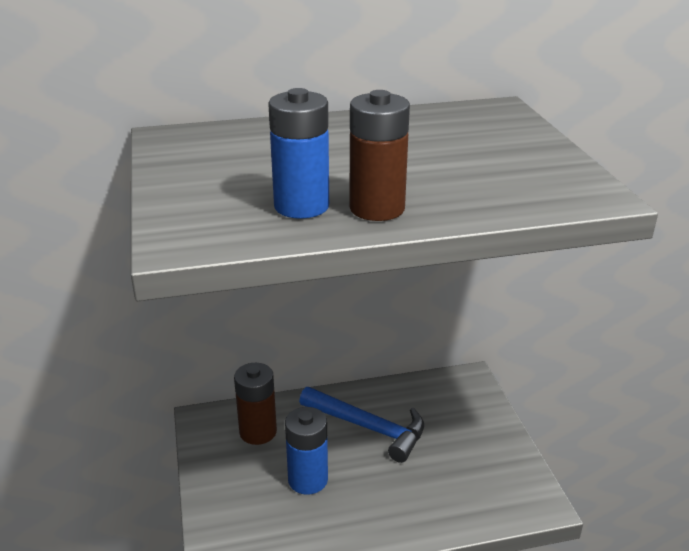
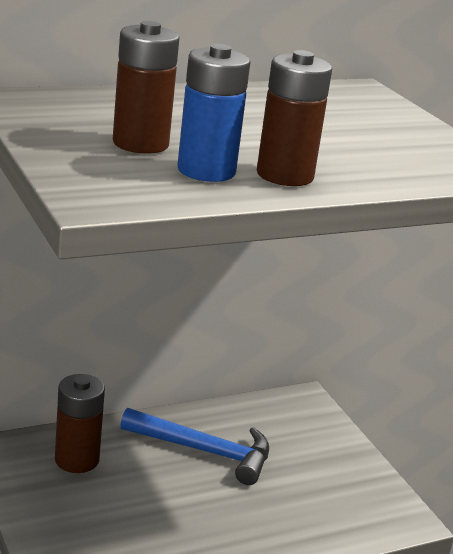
camera: 15 degrees left, 5 degrees down
blue battery [285,407,328,495] -> none
none -> brown battery [113,21,180,154]

